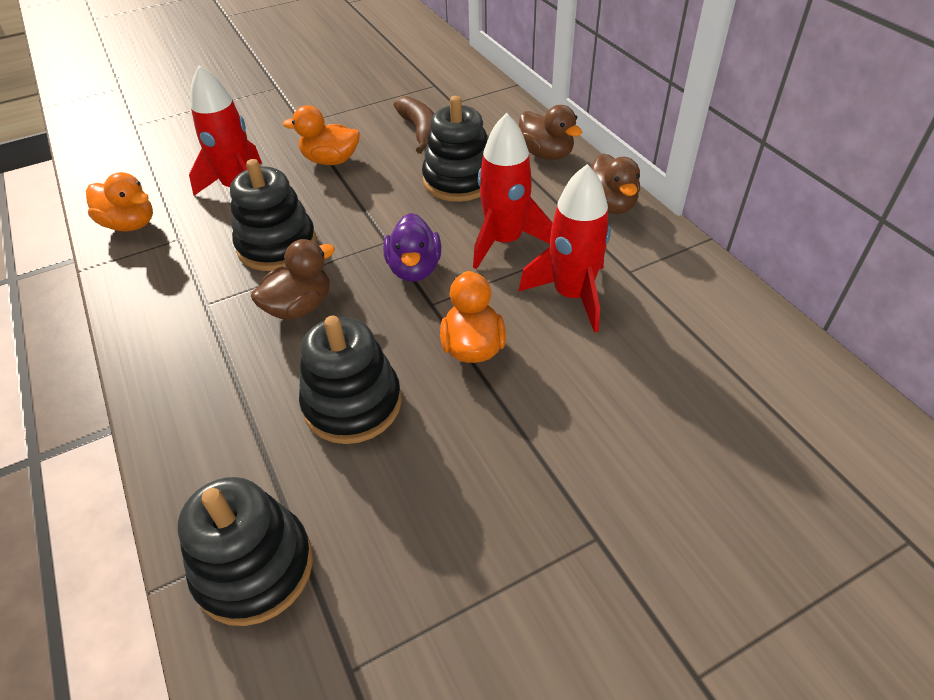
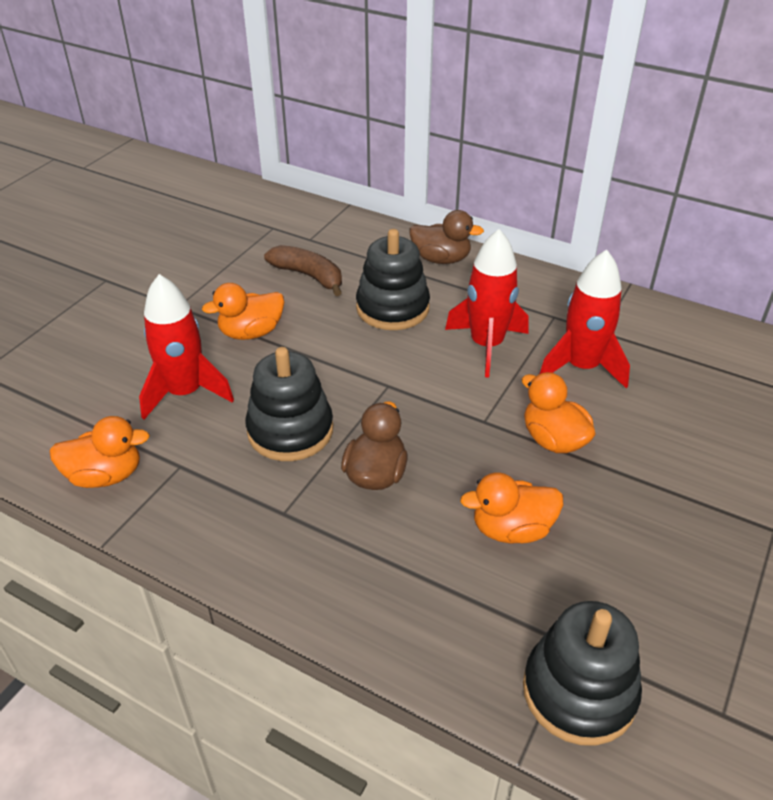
camera: 35 degrees left, 5 degrees down
black stacking toy [299,316,402,444] -> orange duck [460,472,563,543]
purple duck [383,213,441,282] -> none
brown duck [591,153,640,214] -> none

